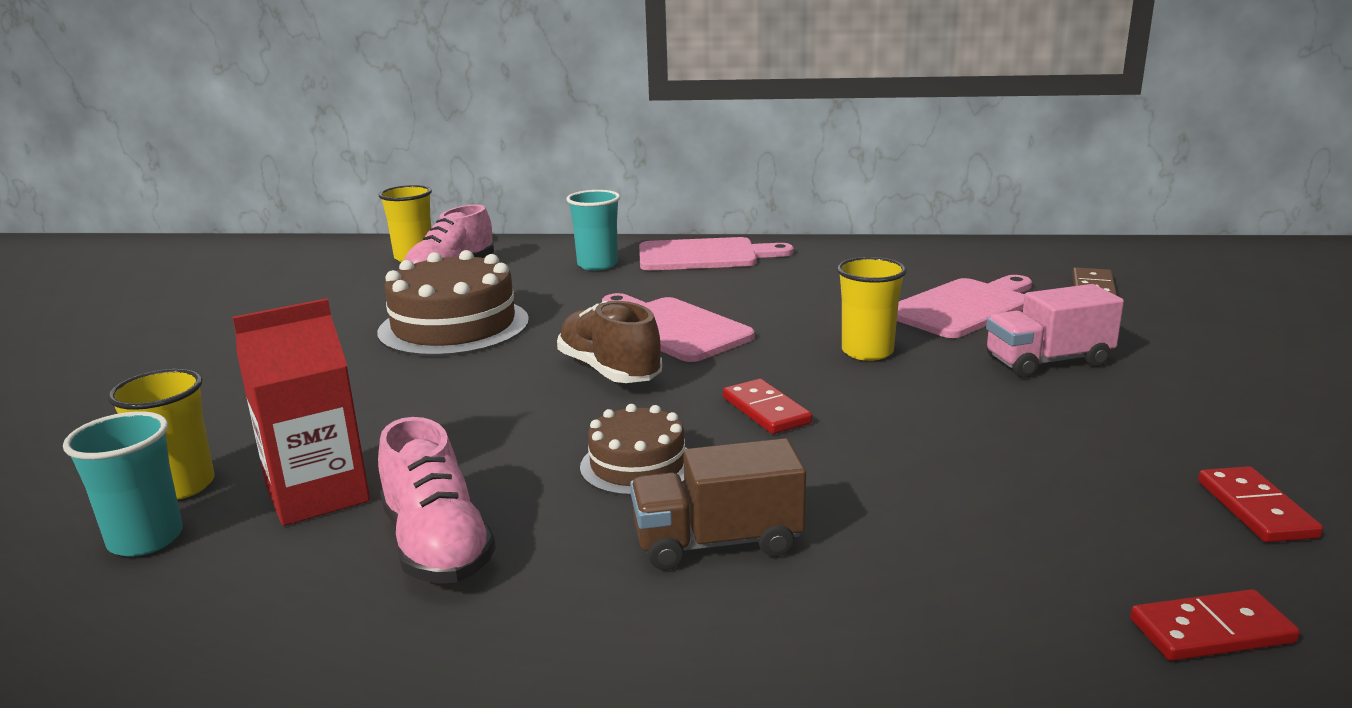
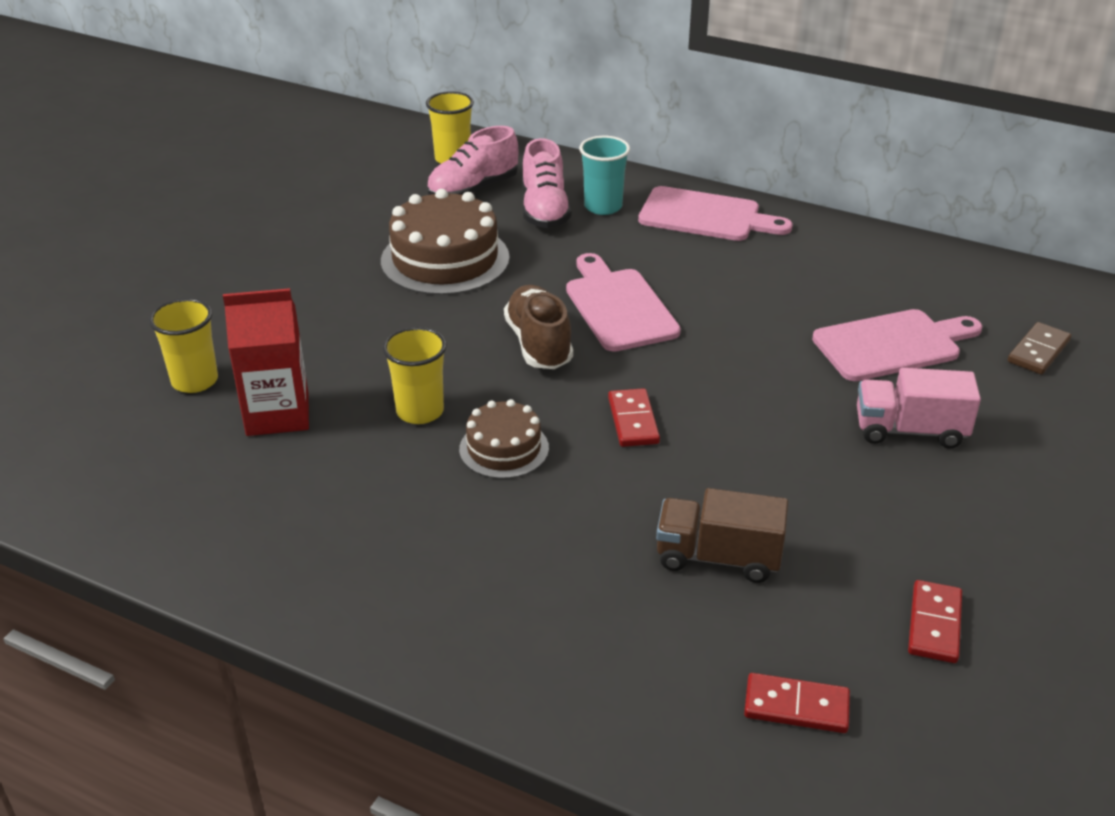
camera: 20 degrees right, 15 degrees up
turquoise cup [63,411,183,557] -> none
pink shoe [378,417,496,584] -> pink shoe moved to [522,138,571,228]
brown truck [630,438,806,570] -> brown truck moved to [656,488,788,583]
yellow cup [837,257,907,361] -> yellow cup moved to [382,327,447,424]

